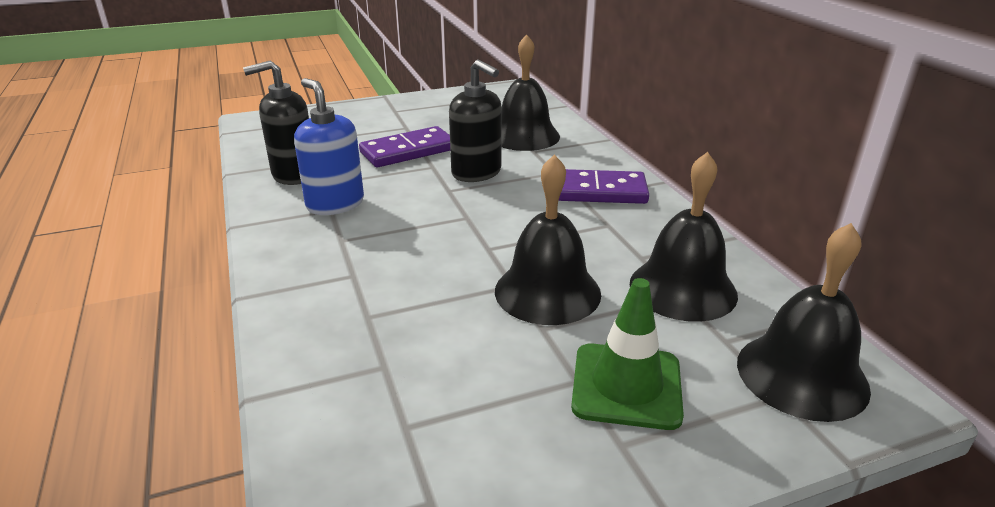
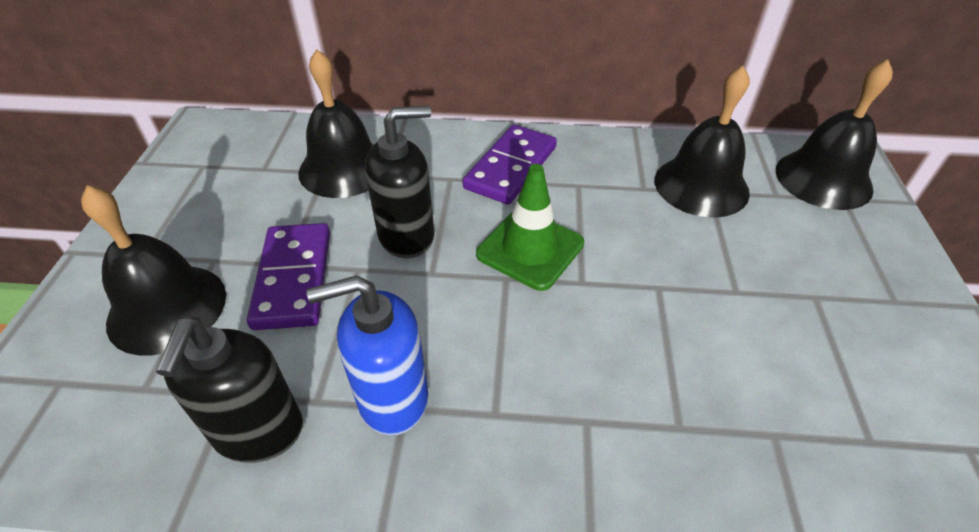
camera: 65 degrees left, 15 degrees up
black bell [495,154,601,325] -> black bell moved to [81,185,226,355]
green traffic cone [571,278,684,430] -> green traffic cone moved to [476,164,584,291]

